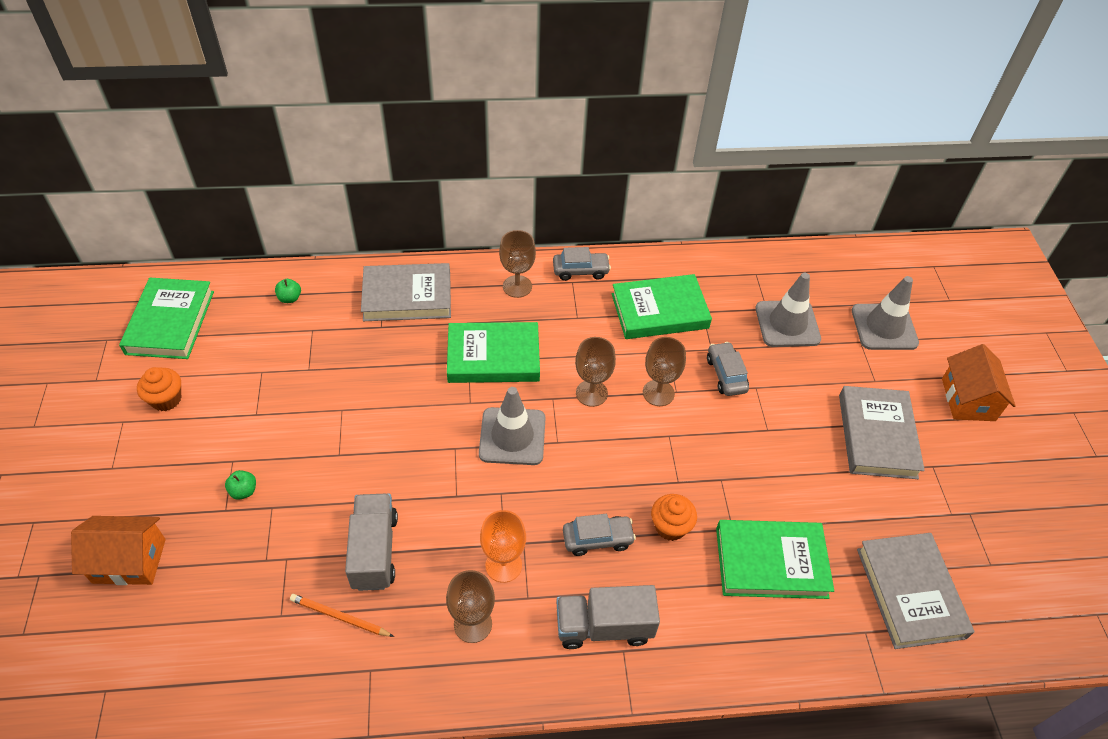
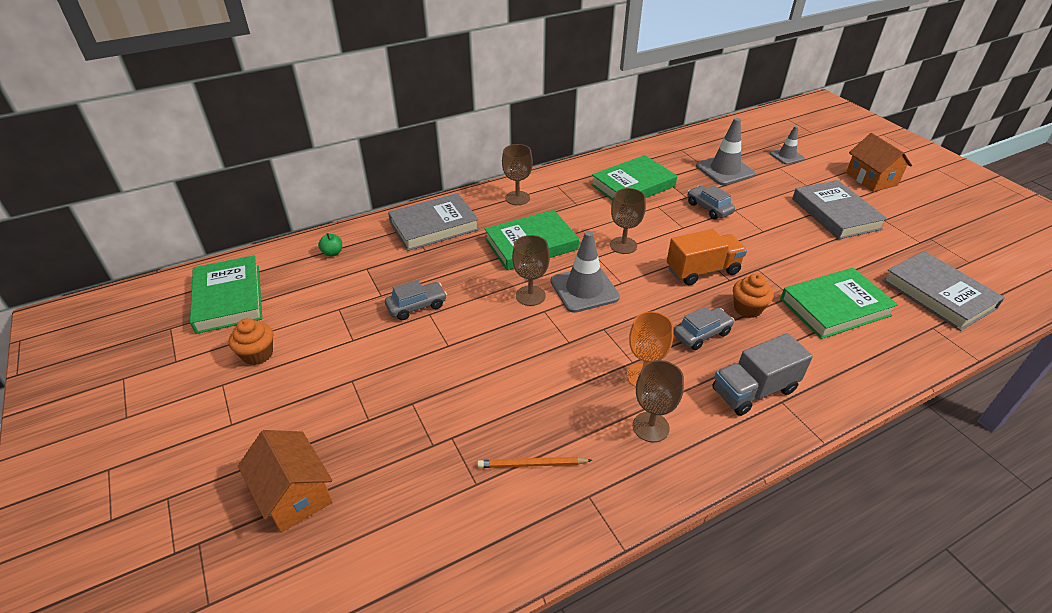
camera: 20 degrees left, 10 degrees down
orange house [71,516,166,585] -> orange house turned 75 degrees clockwise [238,430,332,533]
green apple [225,470,256,500] -> none
grey truck [345,494,398,591] -> none
grey car [553,247,611,281] -> grey car moved to [385,280,447,320]
brown goblet [643,337,686,406] -> brown goblet moved to [512,235,550,306]
grey traffic cone [852,276,919,350] -> grey traffic cone [770,126,805,165], size x0.60
none -> orange truck [667,229,747,285]

